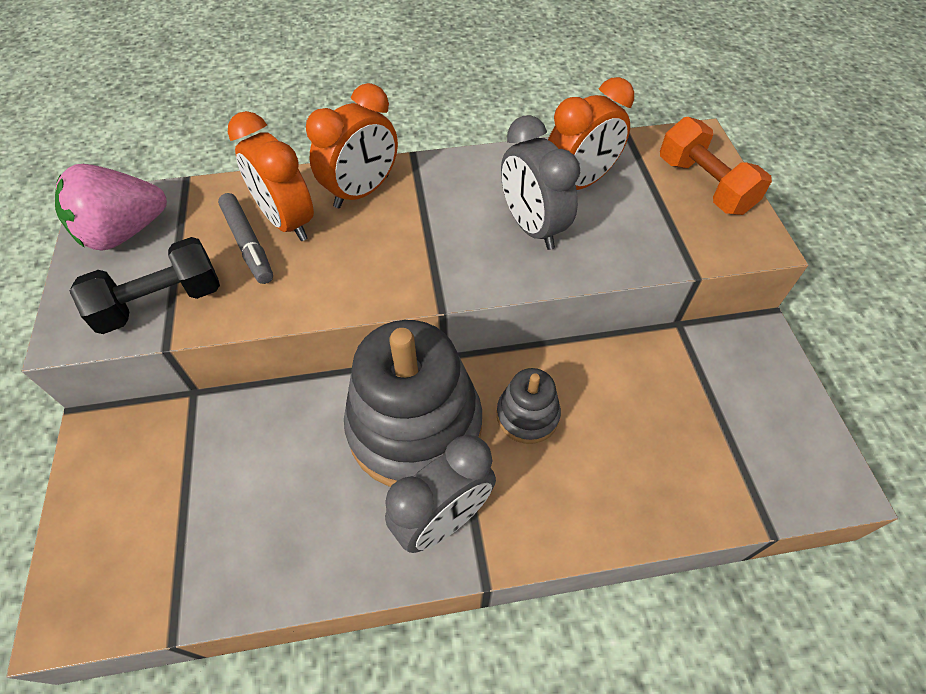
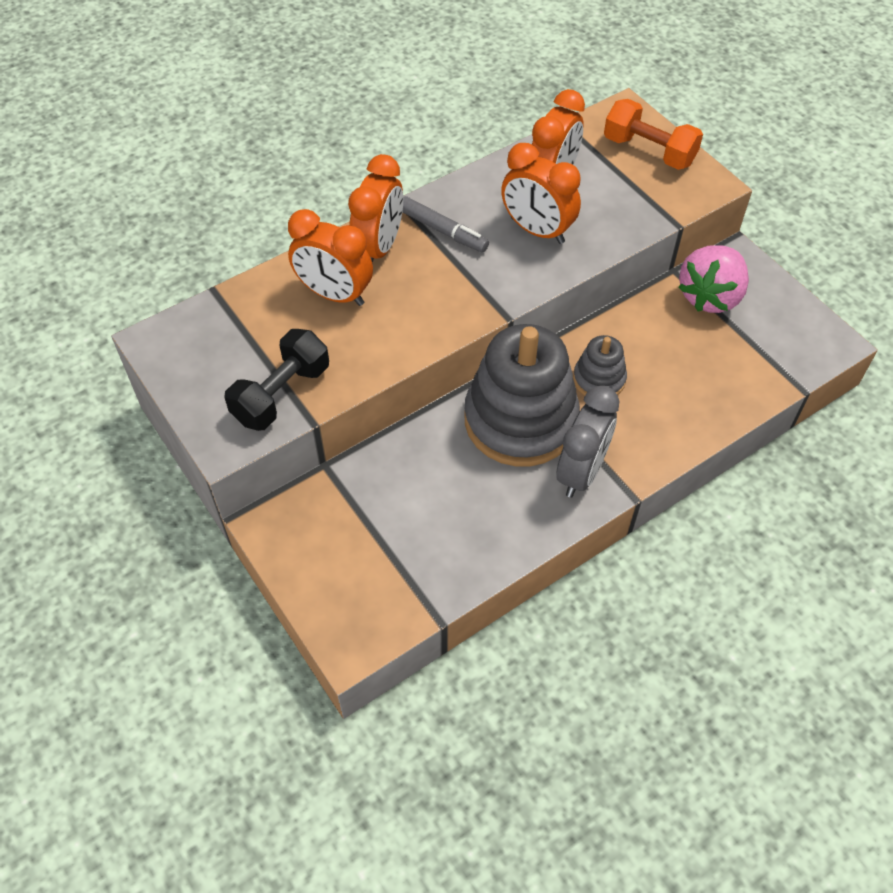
camera: 25 degrees left, 0 degrees up
pink strawberry [55,164,167,251] -> pink strawberry moved to [678,245,749,313]
grey marker [218,193,273,284] -> grey marker moved to [402,196,489,253]
grey clock [501,115,580,250] -> orange clock [501,143,581,244]

